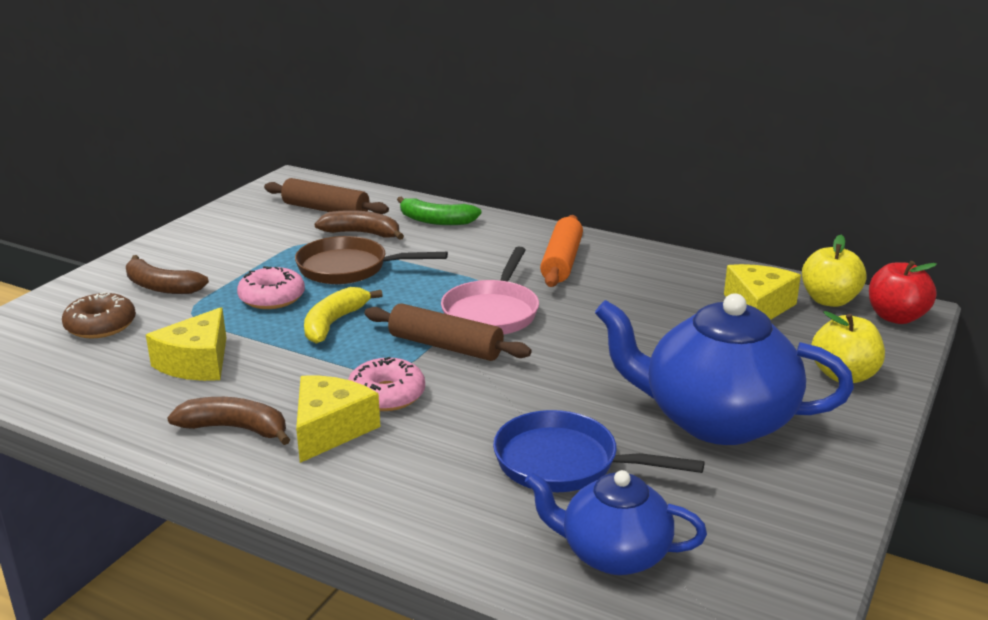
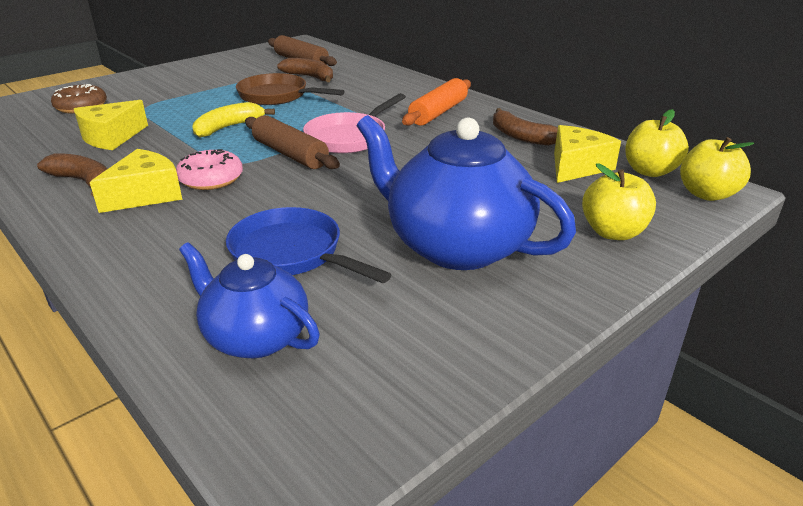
camera: 20 degrees right, 5 degrees up
brown banana [126,255,209,294] -> brown banana moved to [493,108,558,146]
pink donut [237,266,305,309] -> none
green banana [397,197,482,225] -> none
red apple [869,261,937,324] -> yellow apple [680,137,754,201]

